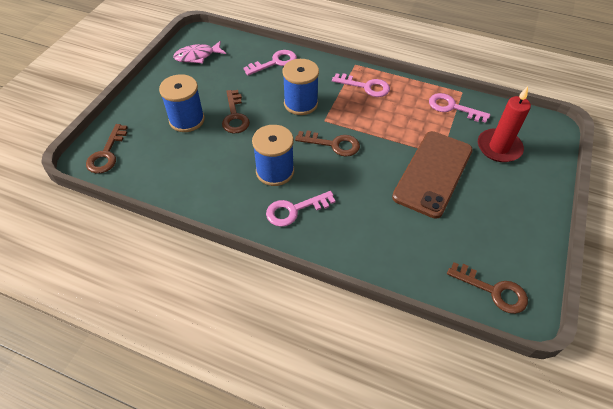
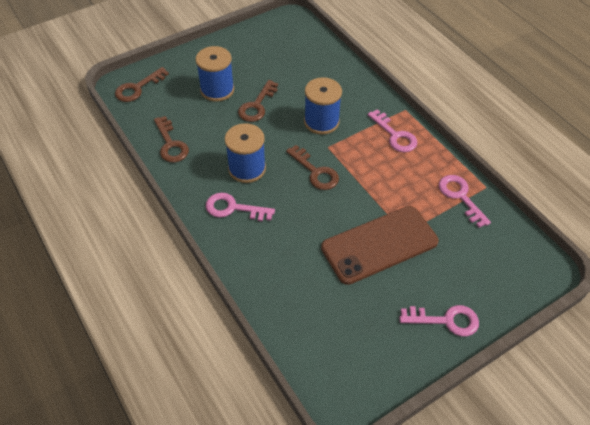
camera: 35 degrees right, 0 degrees up
pink fish [173,41,226,63] -> none
pink key [244,50,297,76] -> pink key moved to [399,305,479,336]
brown key [447,262,528,314] -> brown key moved to [154,116,189,162]
red candle [478,86,531,162] -> none

